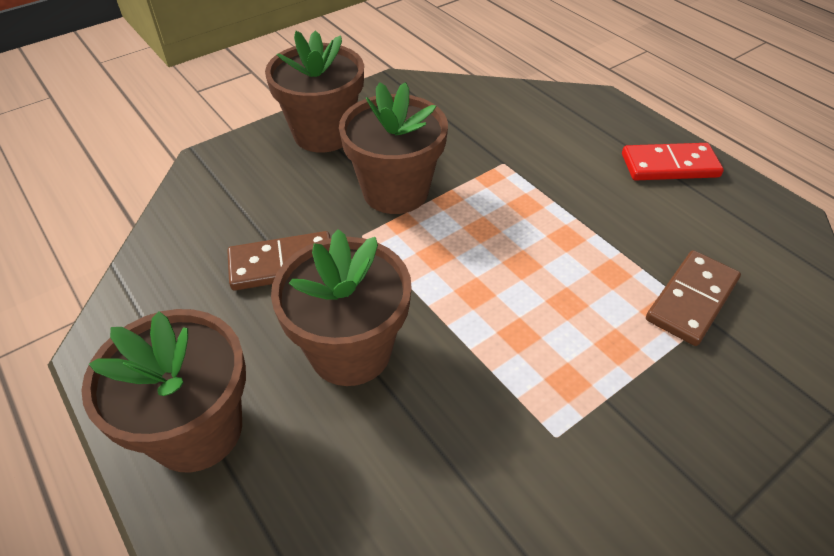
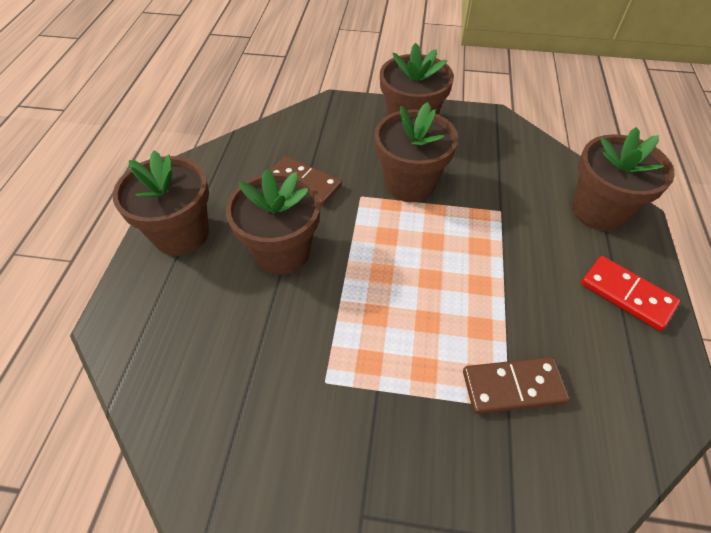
camera: 45 degrees right, 5 degrees up
none -> brown flower pot [572,127,675,231]

